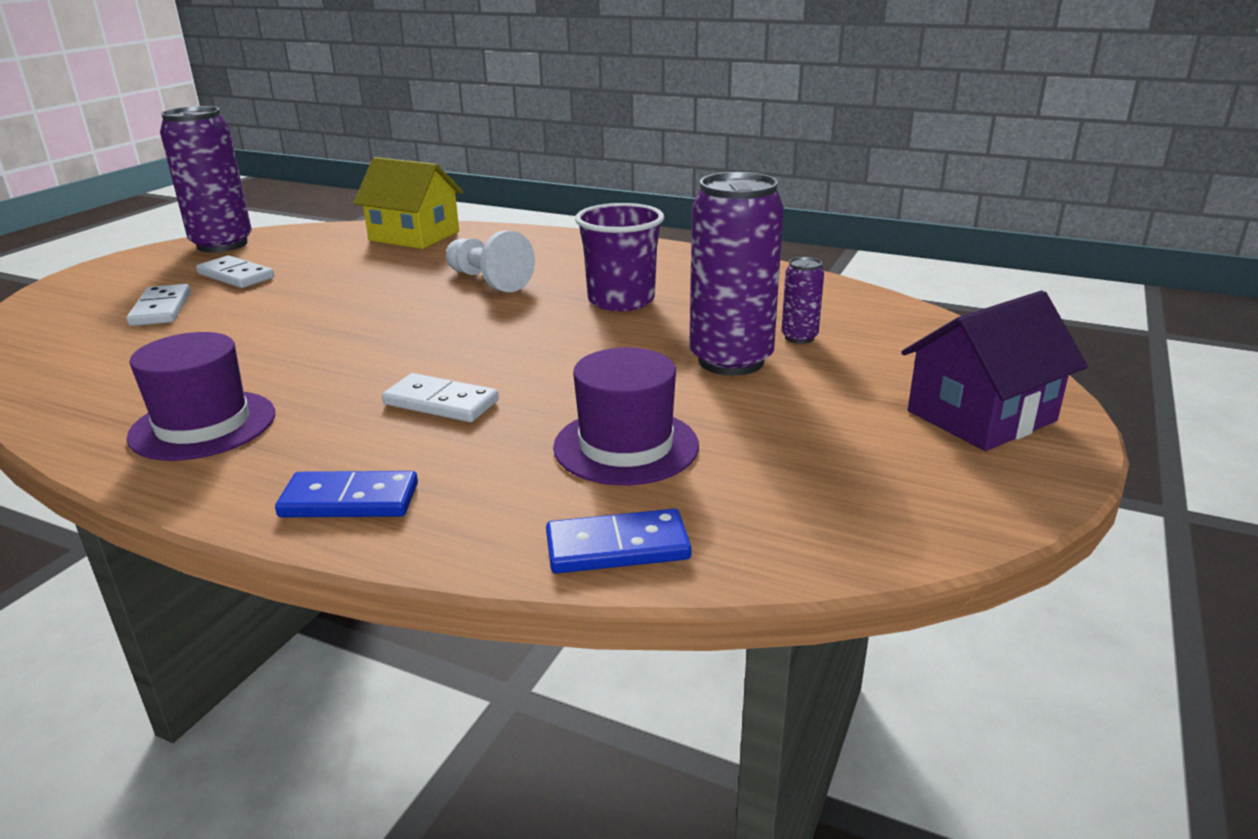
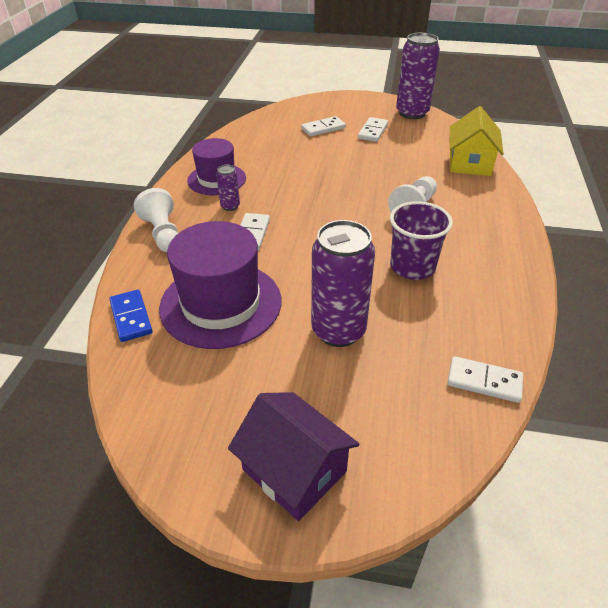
camera: 75 degrees right, 15 degrees up
blue domino [275,471,418,517] -> white pawn [134,188,178,252]
purple hat [553,348,699,485] -> purple hat [159,221,281,349], size x1.58
purple can [781,257,824,344] -> purple can moved to [216,165,240,211]
none -> white domino [448,356,523,403]

